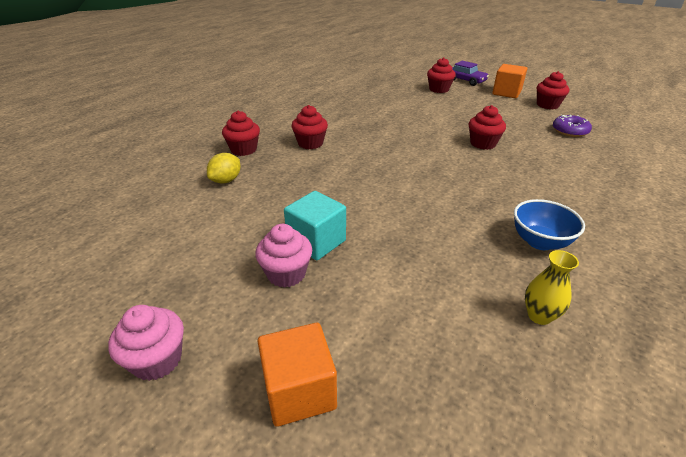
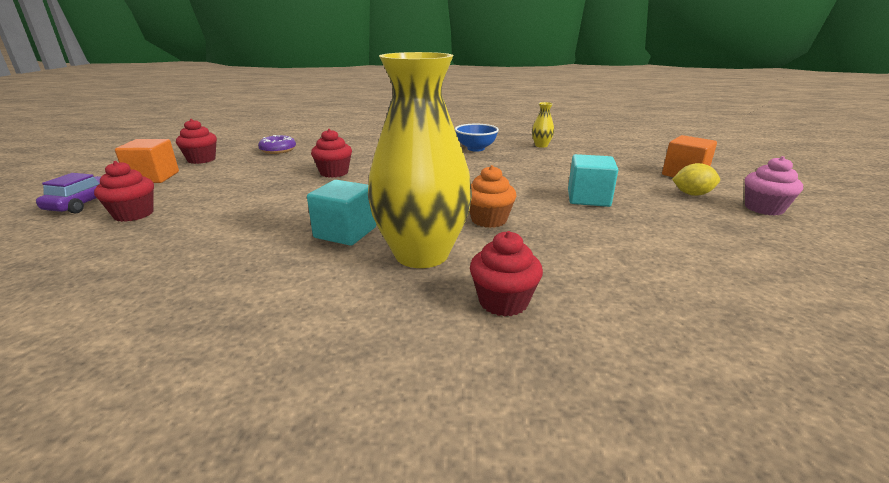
camera: 120 degrees left, 10 degrees down
yellow lemon [207,153,240,184] -> yellow lemon moved to [672,163,720,196]
pink cupcake [255,224,312,288] -> none
red cupcake [292,105,328,149] -> yellow vase [368,52,472,268]
none -> turquoise cube [307,180,376,246]
none -> orange cupcake [469,165,517,228]

